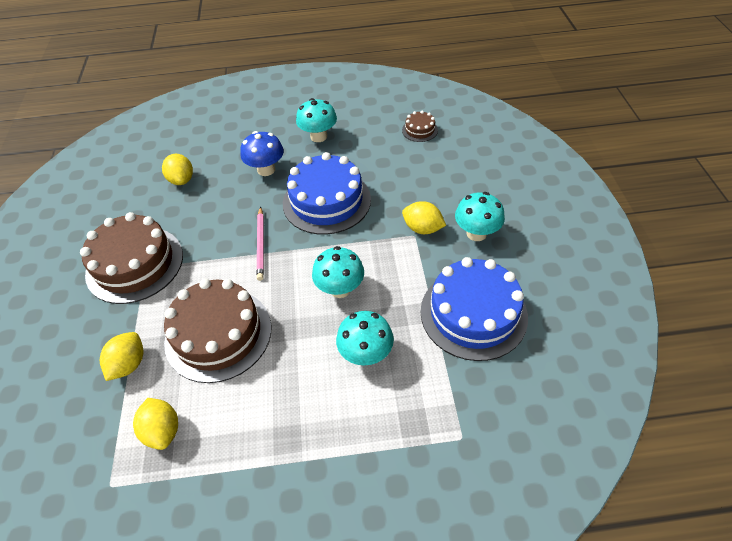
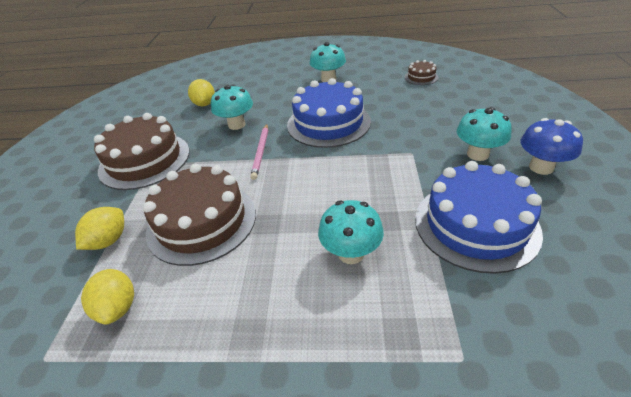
camera: 10 degrees right, 10 degrees down
blue mushroom [240,131,284,176] -> blue mushroom moved to [521,118,583,175]
turquoise mushroom [312,246,364,298] -> turquoise mushroom moved to [211,85,253,130]
yellow lemon [402,201,446,234] -> none

